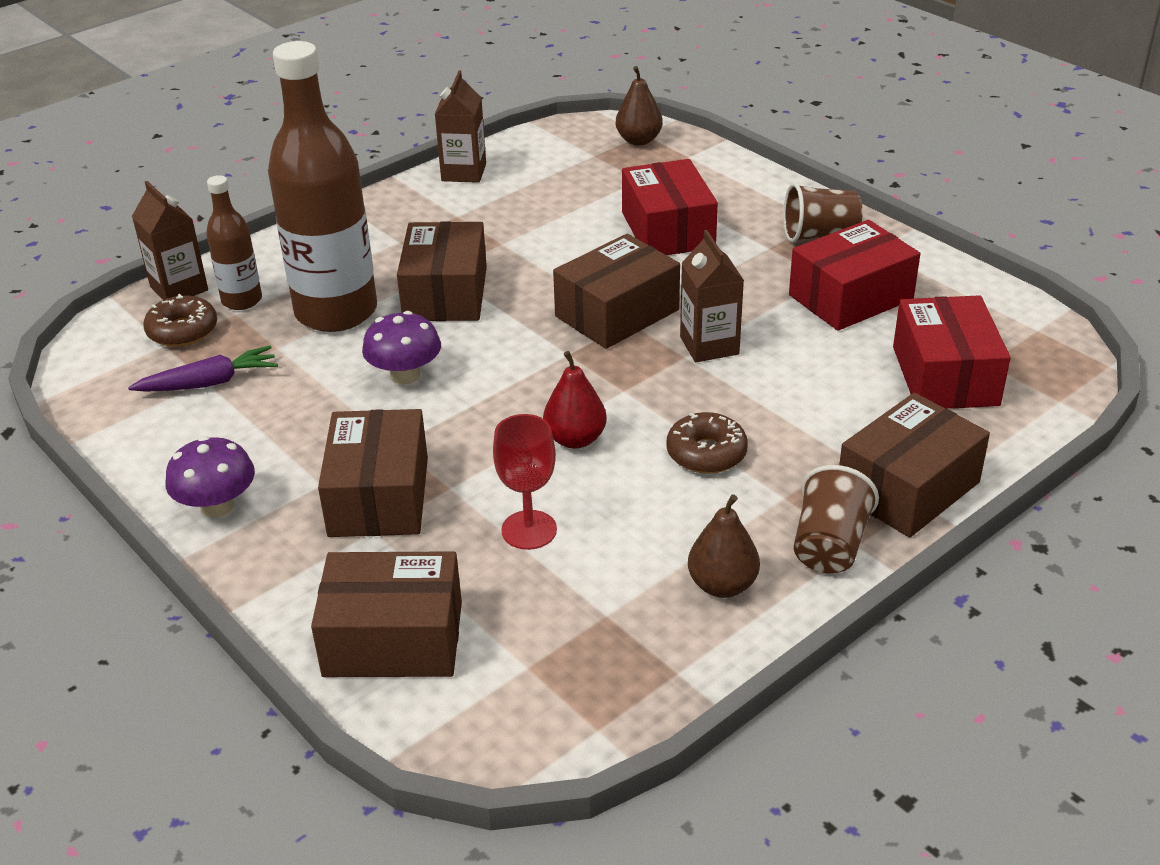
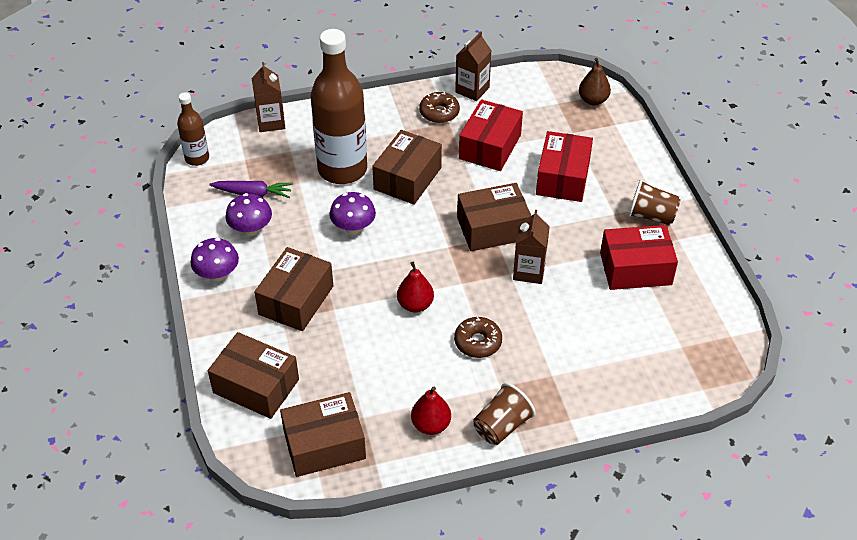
camera: 25 degrees right, 10 degrees up
brown donut [143,294,217,347] -> brown donut moved to [419,92,460,123]
brown bottle [206,175,262,310] -> brown bottle moved to [177,92,209,166]
red goblet [493,414,557,550] -> none
brown pear [688,494,760,598] -> red pear [411,386,451,435]
brown box [839,393,990,538] -> brown box moved to [280,392,366,477]
red box [893,295,1011,409] -> red box moved to [459,100,523,171]
none -> purple mushroom [225,193,272,236]

